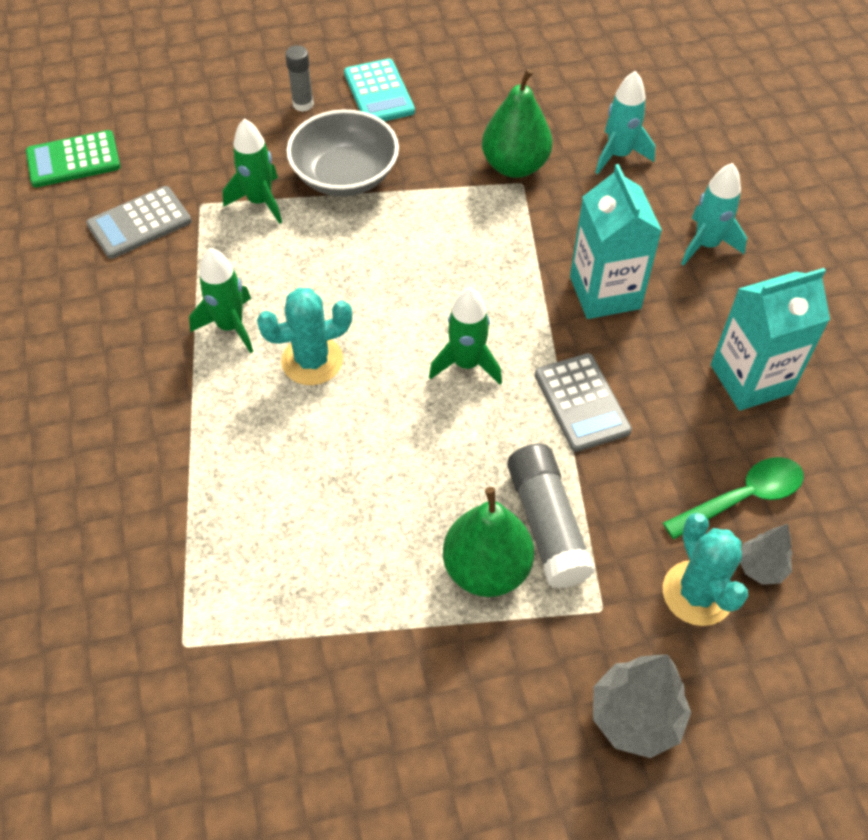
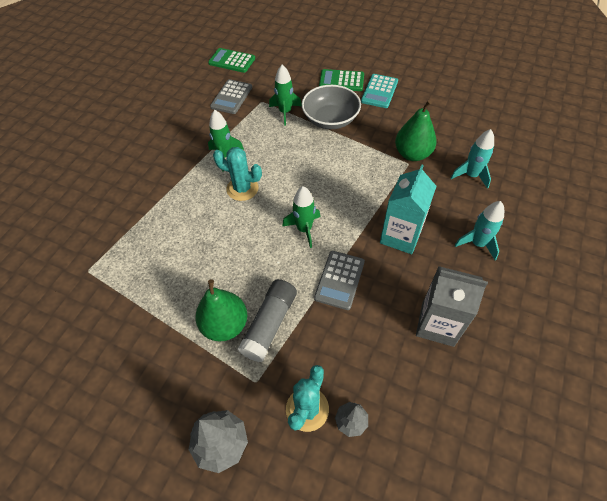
camera: 40 degrees right, 0 degrees up
grey calculator [86,186,192,259] -> grey calculator turned 75 degrees counterclockwise [210,79,252,114]
grey glue stick [285,45,314,112] -> green calculator [319,69,364,91]
green spoon [663,457,804,539] -> none
turquoise carton [711,268,830,411] -> grey carton [416,266,488,347]

